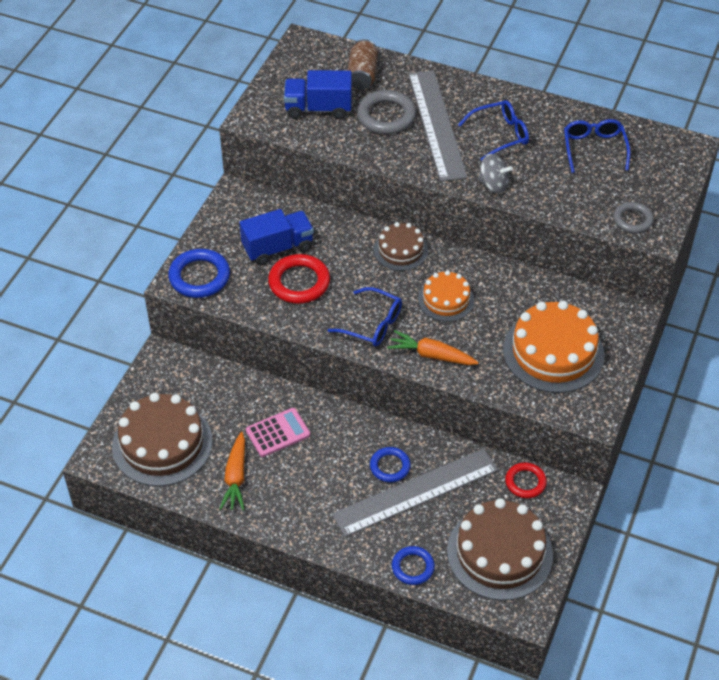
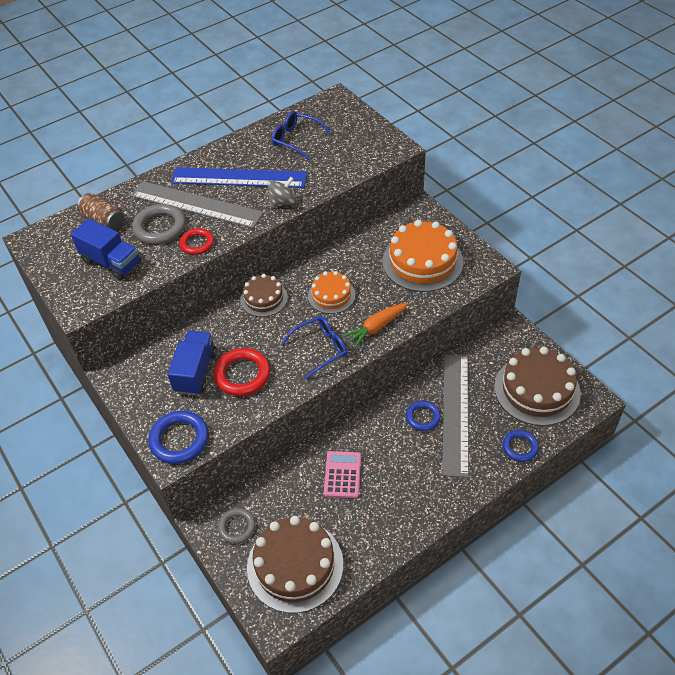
camera: 55 degrees left, 0 degrees up
orange carrot [219,432,245,510] -> none
blue truck [284,70,352,119] -> blue truck turned 90 degrees counterclockwise [71,218,141,280]
blue glasses [458,100,529,161] -> blue ruler [171,167,307,188]
red ring [505,462,547,498] -> red ring moved to [179,228,214,255]
grey ring [613,202,654,233] -> grey ring moved to [218,508,256,544]

